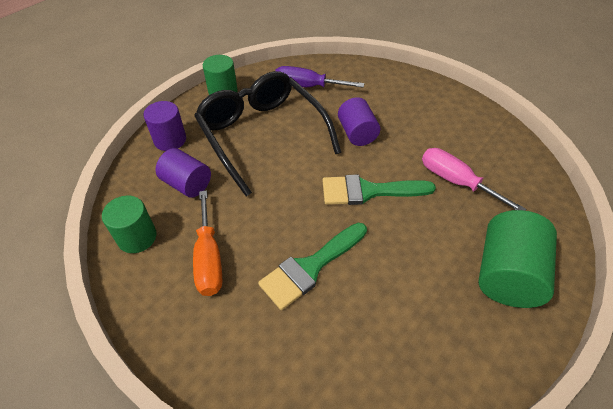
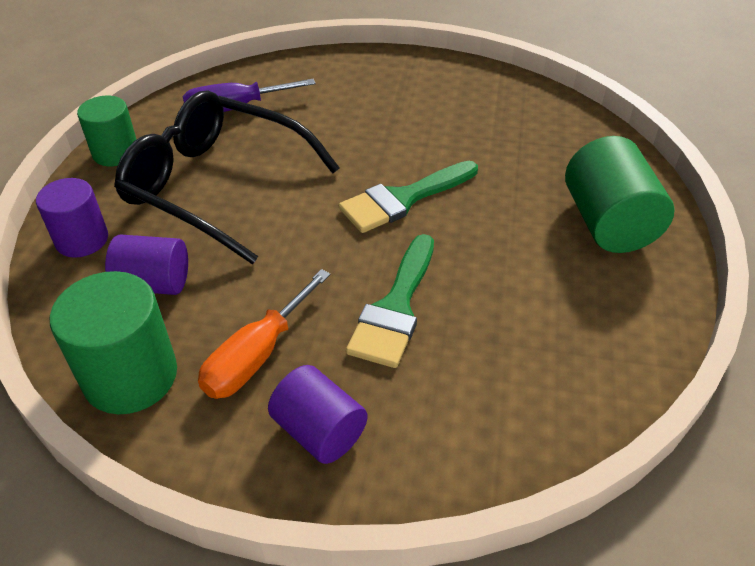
camera: 30 degrees left, 5 degrees down
green cylinder [102,196,156,253] -> green cylinder [50,271,177,414], size x1.51
orange screwdriver [193,190,222,296] -> orange screwdriver turned 75 degrees clockwise [198,269,330,399]
purple cylinder [338,97,380,146] -> purple cylinder moved to [268,365,368,464]
pink screwdriver [422,148,526,211] -> none

